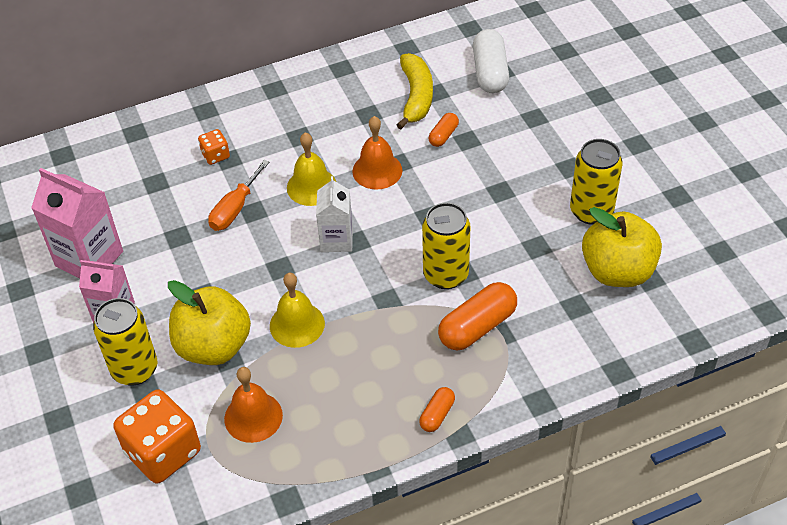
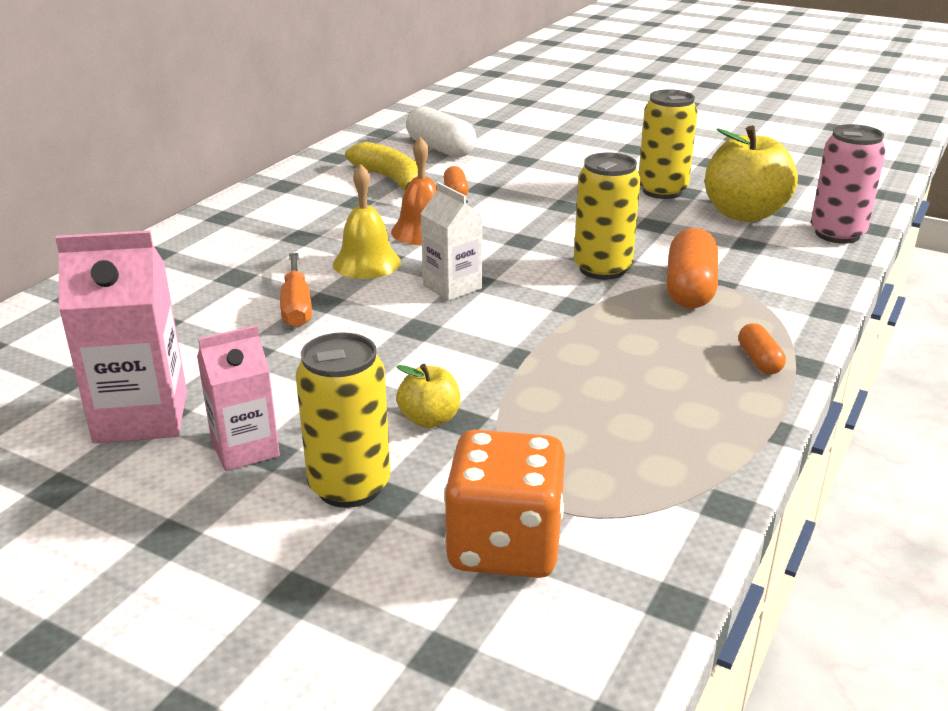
camera: 40 degrees left, 20 degrees down
yellow apple [168,280,251,365] -> yellow apple [396,364,460,428], size x0.50
orange dice [198,129,230,165] -> none
orange bell [224,367,283,443] -> none
yellow bell [270,273,325,348] -> none
none -> pink can [811,124,886,244]

